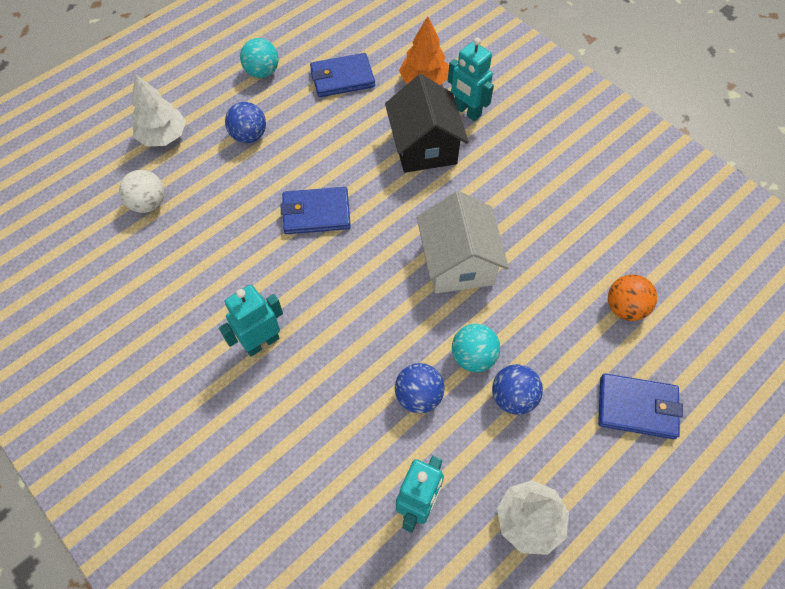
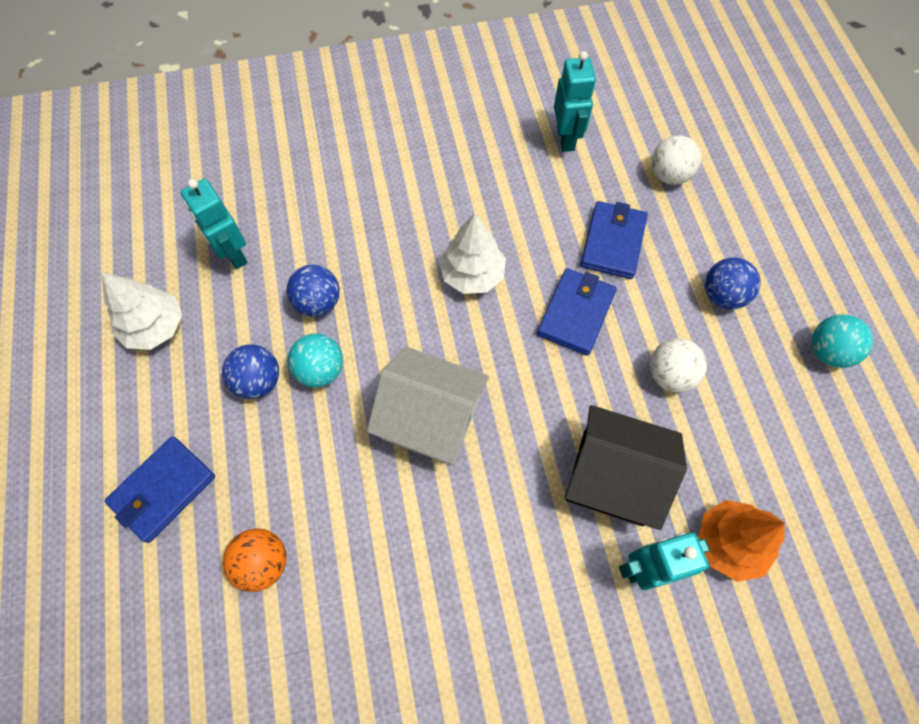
camera: 120 degrees right, 5 degrees up
white tree [132,74,186,147] -> white tree moved to [439,213,506,294]
turquoise robot [219,285,283,357] -> turquoise robot moved to [554,51,596,152]
blue wallet [310,53,375,97] -> blue wallet moved to [580,201,648,279]
none -> white ball [650,338,707,393]

